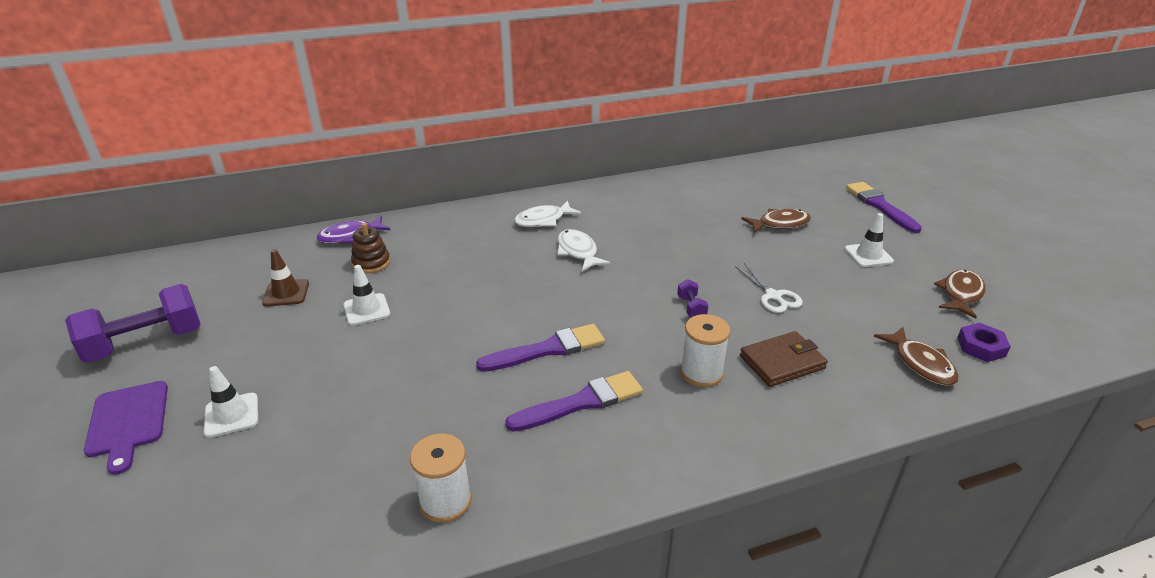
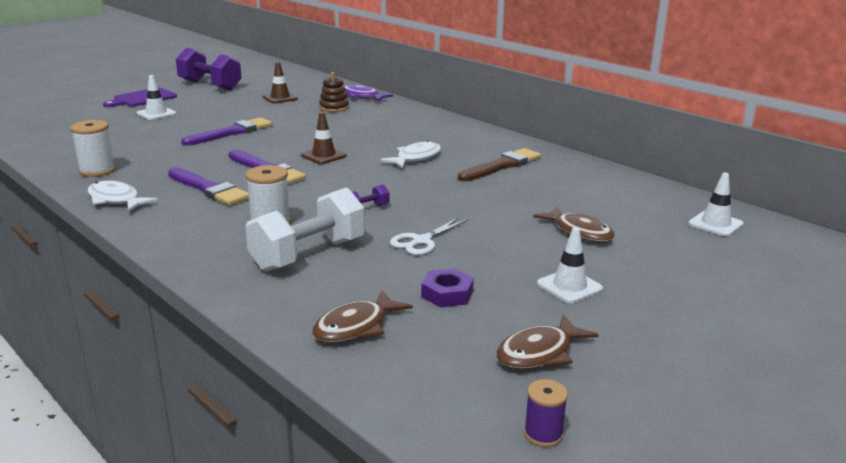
camera: 65 degrees right, 10 degrees down
white traffic cone [343,265,390,326] -> white traffic cone moved to [688,173,744,237]
white fish [514,200,582,227] -> white fish moved to [88,181,158,212]
brown wallet [740,331,828,387] -> white dumbbell [245,187,365,271]
purple brush [846,182,922,233] -> purple brush moved to [181,117,273,146]
brown fish [934,269,986,318] -> brown fish turned 135 degrees clockwise [497,314,599,369]
purple nut [957,323,1011,362] -> purple nut moved to [421,268,474,307]
none -> brown traffic cone [301,112,347,164]
none -> brown brush [458,148,541,181]
none -> purple spool [524,379,568,447]

